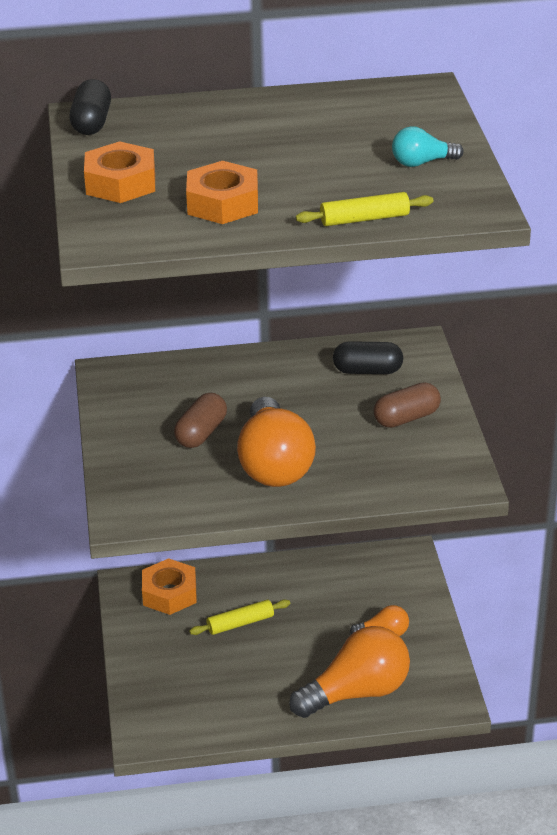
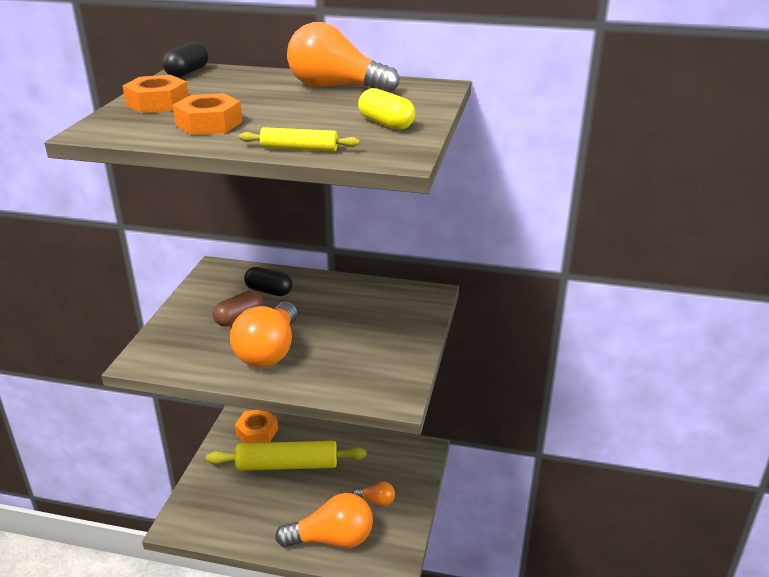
camera: 20 degrees right, 5 degrees down
yellow rolling pin [189,599,290,635] -> yellow rolling pin [206,441,366,471], size x2.09
black capsule [333,341,403,374] -> black capsule moved to [244,267,292,296]
brown capsule [374,382,441,428] -> none
turquoise light bulb [392,126,463,167] -> yellow capsule [358,88,415,130]
none -> orange light bulb [287,22,399,93]

